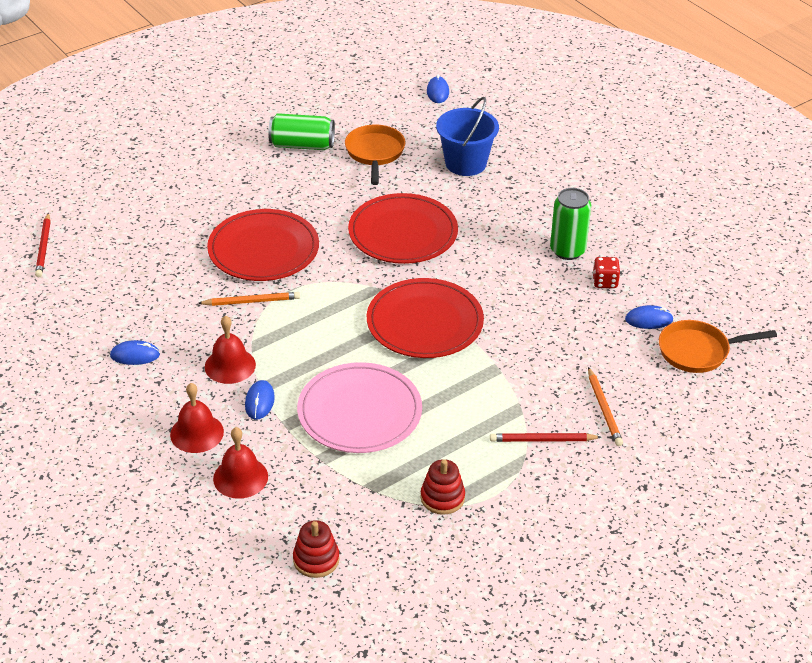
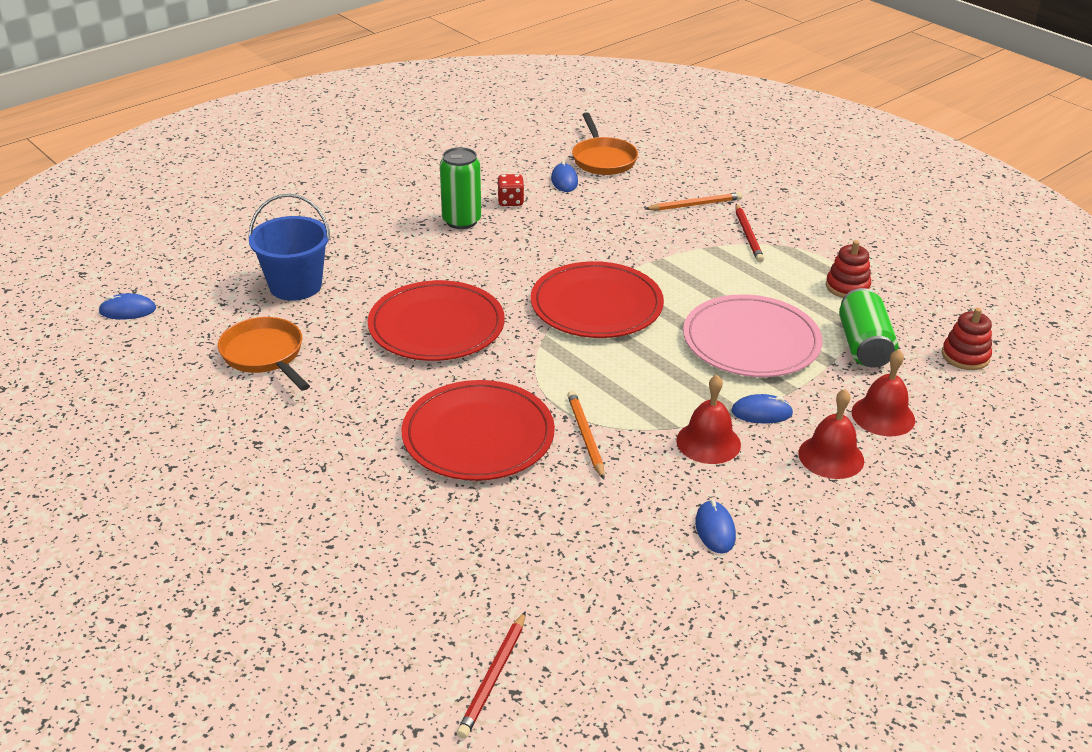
camera: 95 degrees left, 5 degrees down
red pencil [35,213,51,277] -> red pencil turned 120 degrees clockwise [457,611,526,739]
green can [268,113,335,150] -> green can moved to [839,288,898,368]
orange pan [345,124,406,185] -> orange pan turned 60 degrees clockwise [218,317,310,391]

